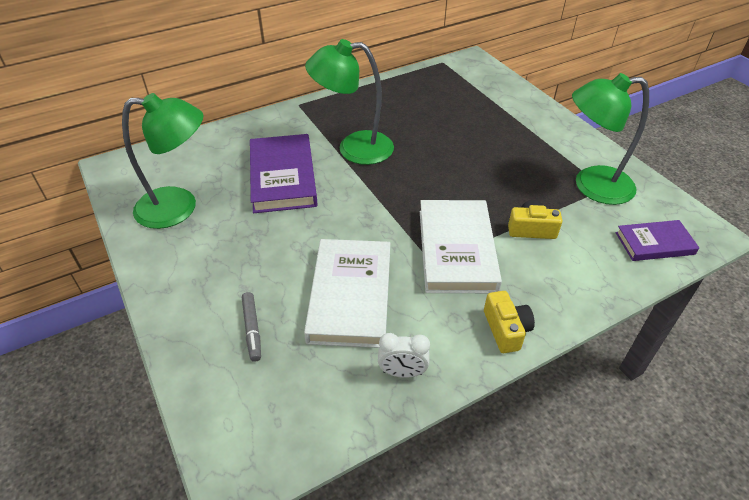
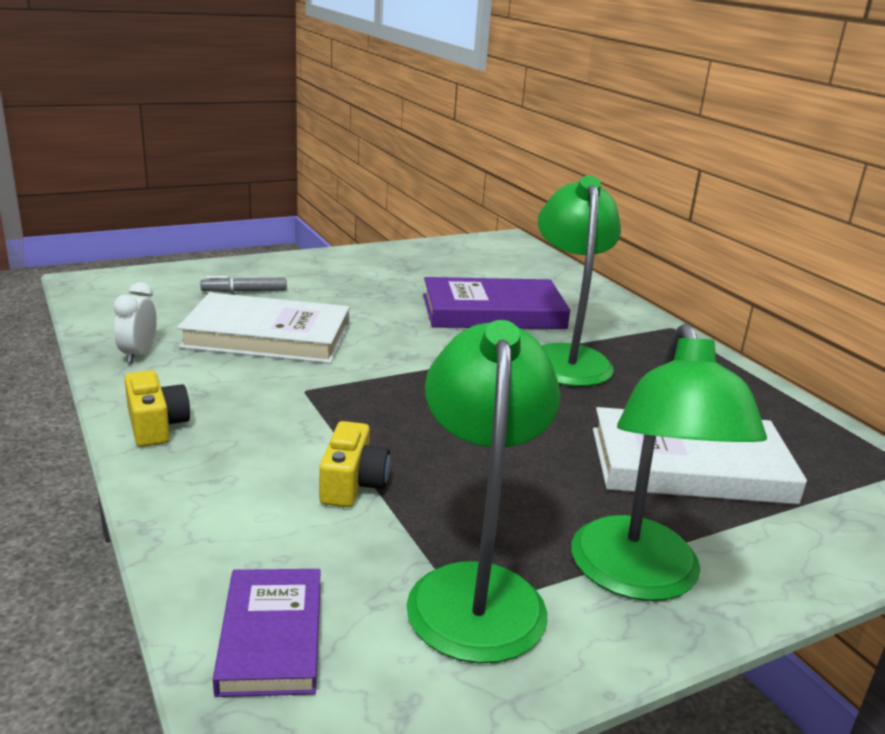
camera: 90 degrees right, 20 degrees down
green lamp [122,93,203,229] -> green lamp moved to [571,323,767,601]
white book [420,200,502,293] -> white book moved to [593,407,807,505]
yellow camera [484,291,535,353] -> yellow camera turned 105 degrees counterclockwise [124,370,190,447]

